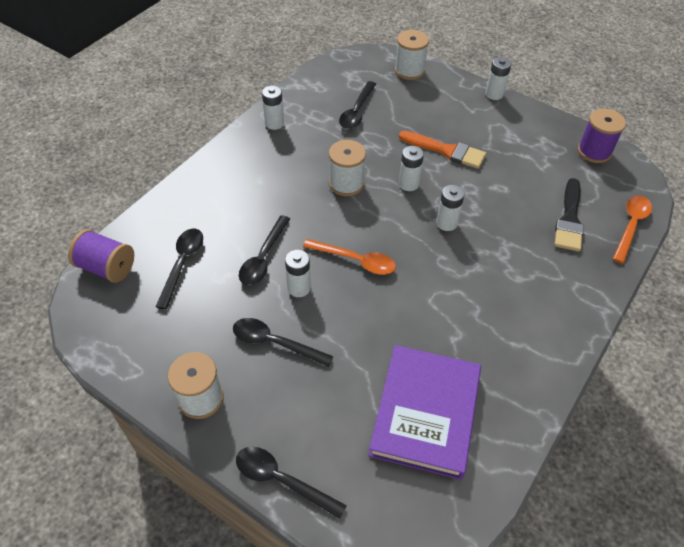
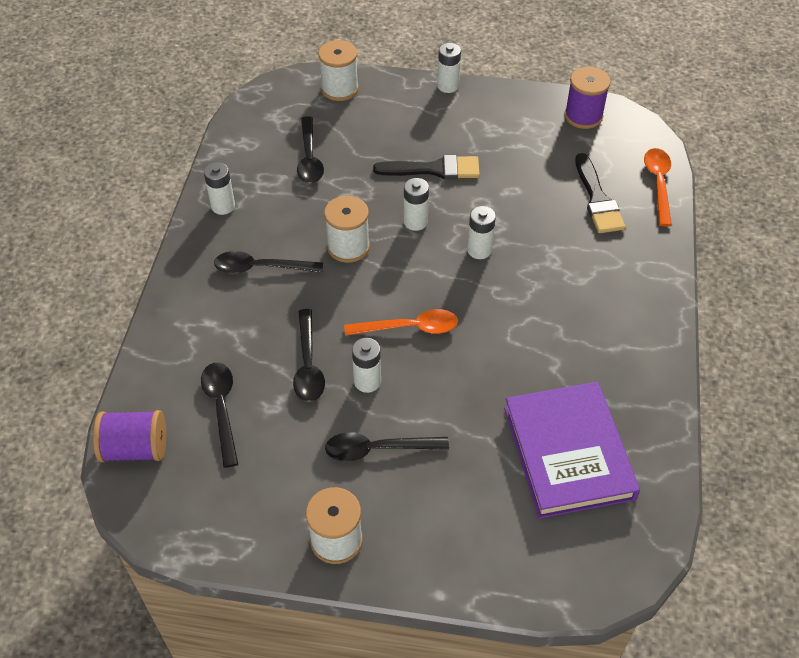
camera: 25 degrees left, 0 degrees up
black spoon [236,447,347,519] -> black spoon moved to [214,251,323,274]
orange brush [399,131,486,169] -> black brush [373,155,480,179]

